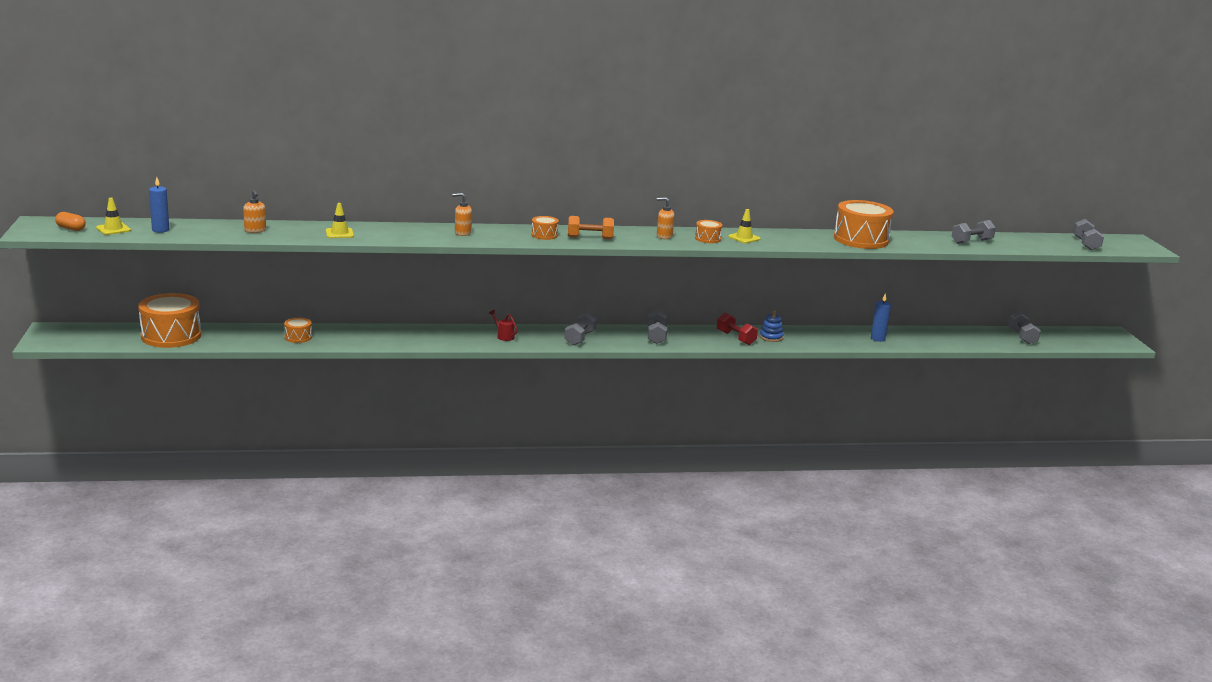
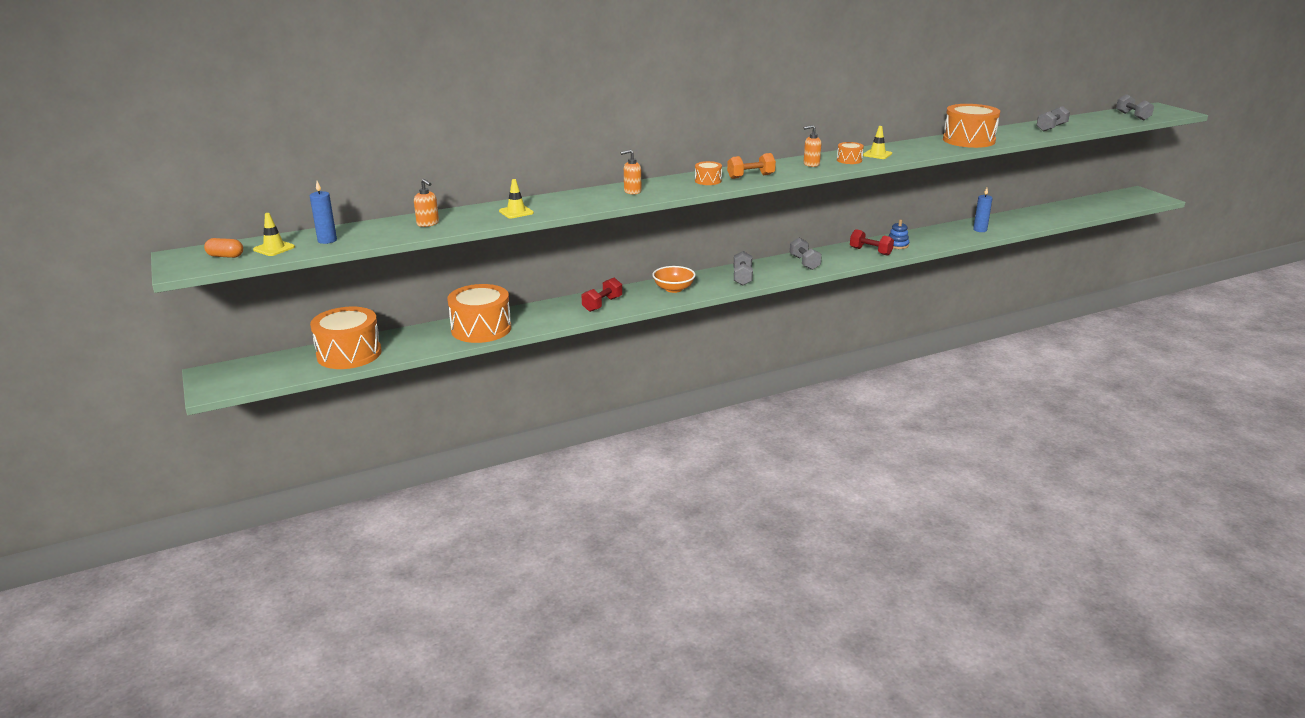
camera: 15 degrees left, 5 degrees up
orange drum [284,318,312,343] -> orange drum [447,284,511,343], size x2.14
red watering can [489,310,517,341] -> orange bowl [652,266,696,293]
grey dumbbell [1008,311,1041,344] -> none
none -> red dumbbell [582,277,622,312]

